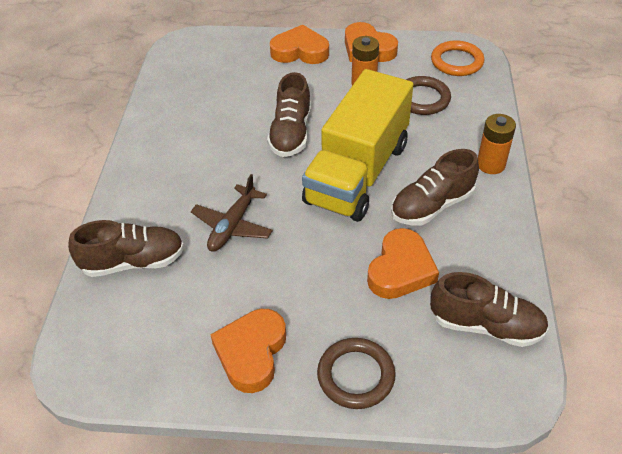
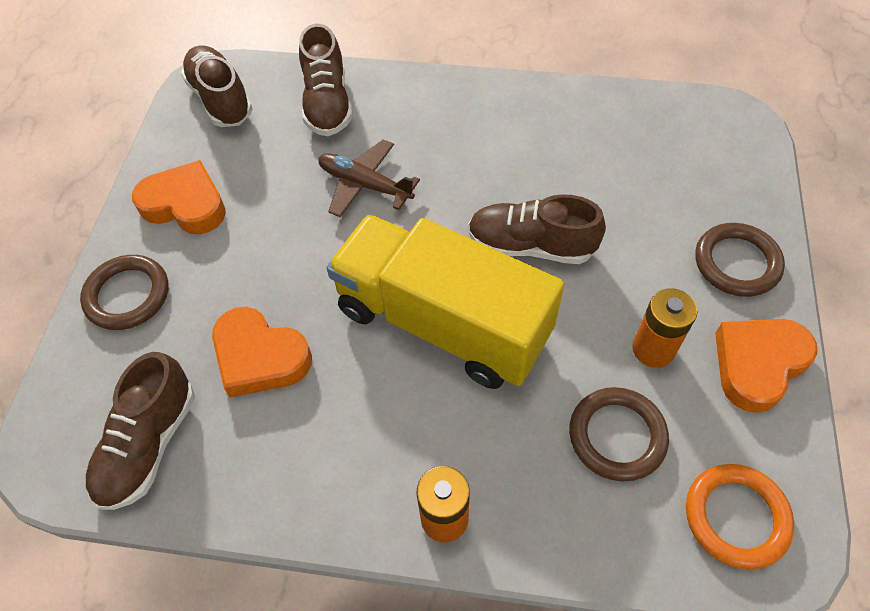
camera: 95 degrees right, 10 degrees up
orange heart [270,25,329,64] -> brown ring [695,223,785,297]
brown shoe [391,149,479,225] -> brown shoe moved to [181,45,253,127]

